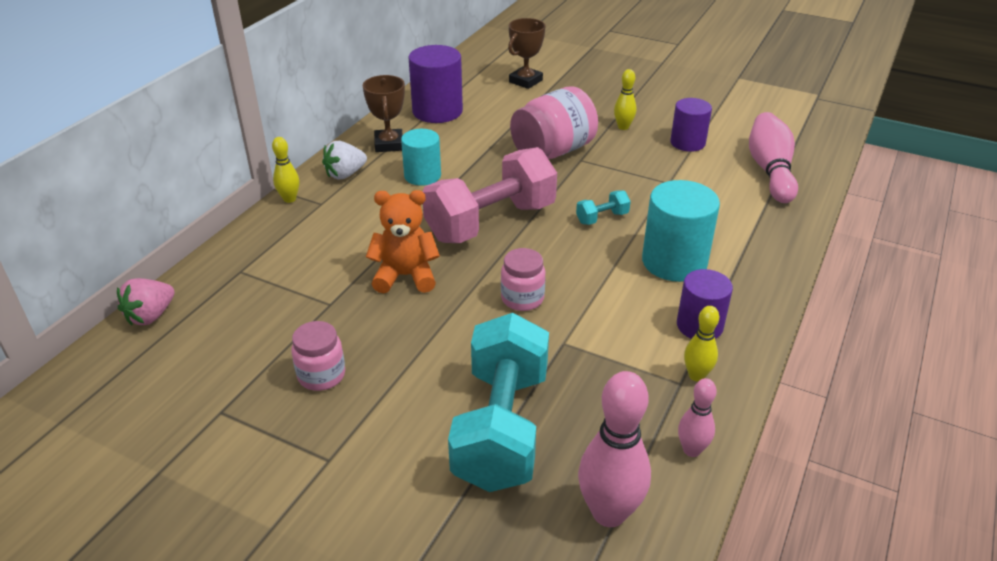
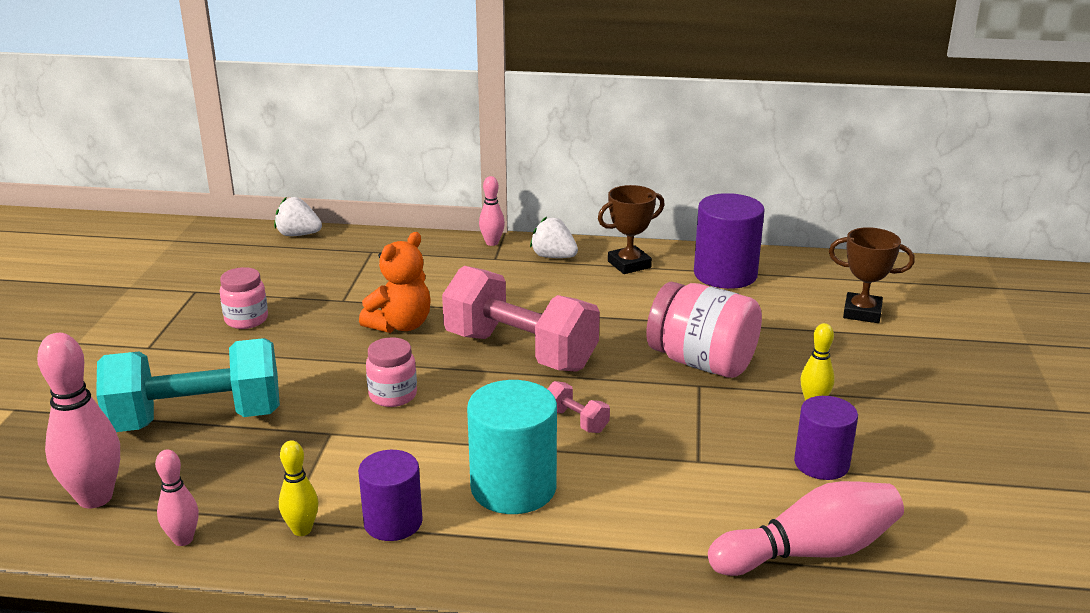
camera: 70 degrees right, 10 degrees down
pink strawberry [117,278,175,325] -> white strawberry [274,197,322,236]
yellow bowling pin [272,137,299,203] -> pink bowling pin [479,176,505,246]
orange teddy bear [366,190,440,293] -> orange teddy bear turned 60 degrees clockwise [359,232,430,333]
turquoise cylinder [401,129,441,186] -> none
turquoise dumbbell [576,190,631,225] -> pink dumbbell [548,381,610,433]

